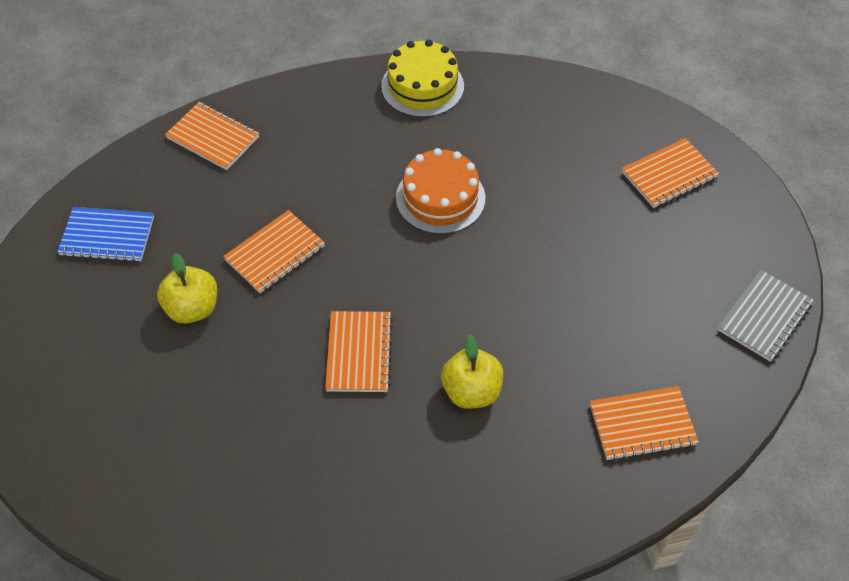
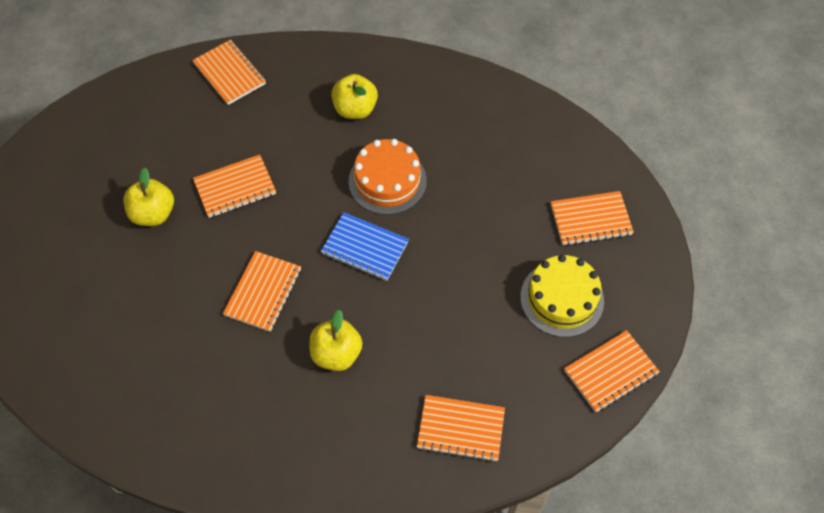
camera: 20 degrees right, 5 degrees up
blue notebook [57,207,154,262] -> blue notebook moved to [321,212,409,281]
yellow cake [381,40,464,117] -> yellow cake moved to [520,255,604,337]
grey notebook [718,270,813,362] -> orange notebook [564,330,660,413]
none -> yellow apple [331,74,378,119]

